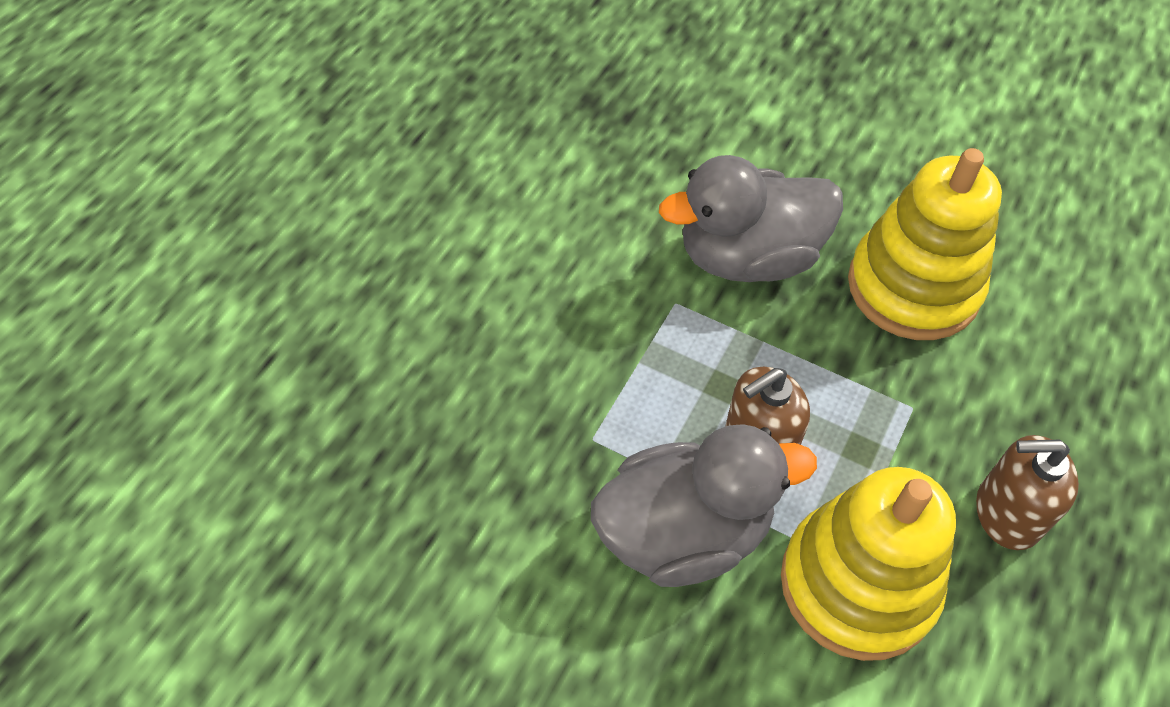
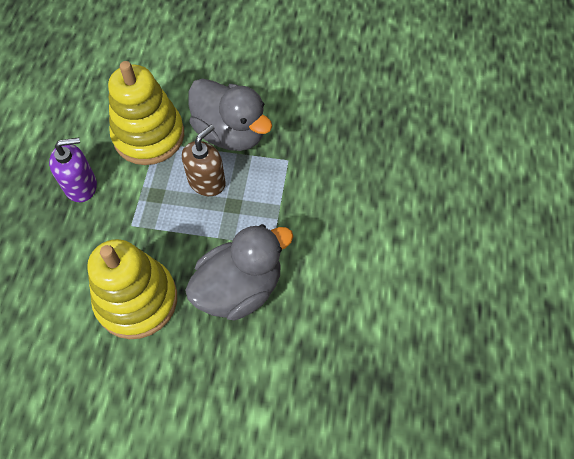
camera: 160 degrees right, 5 degrees up
grey duck [591,424,817,587] -> grey duck turned 105 degrees counterclockwise [188,78,272,151]
brown soap dispenser [976,435,1079,550] -> purple soap dispenser [49,137,97,202]

